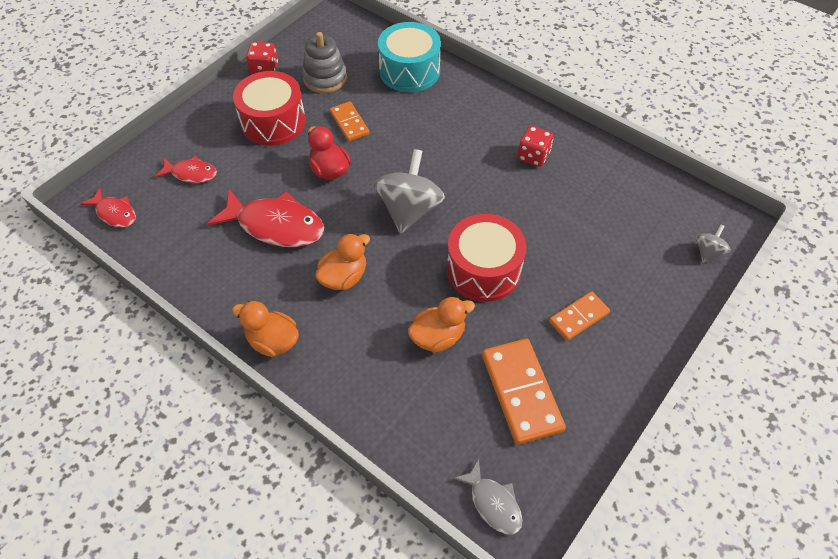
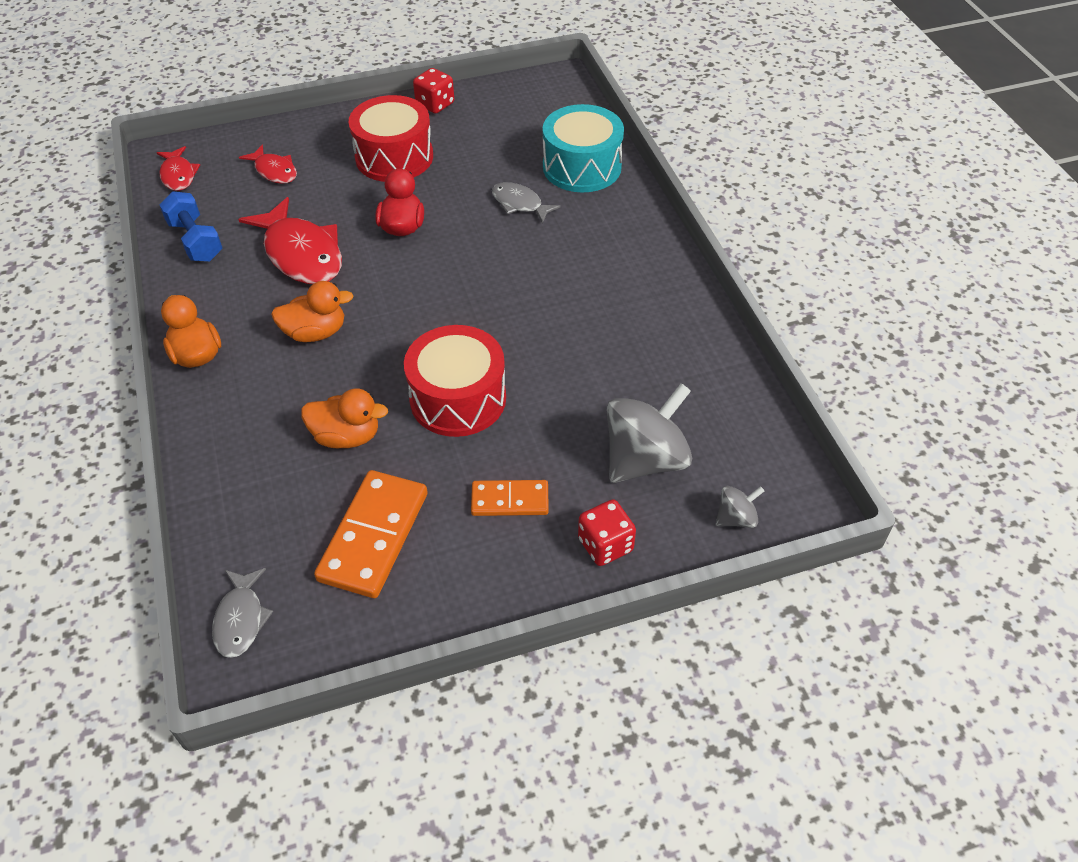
camera: 35 degrees right, 5 degrees down
grey stacking toy [302,32,347,93] -> none
orange domino [330,101,370,141] -> none
grey spinning top [374,149,445,234] -> grey spinning top moved to [607,383,692,483]
red dice [518,126,554,167] -> red dice moved to [578,500,636,566]
none -> blue dumbbell [160,191,222,261]
none -> grey fish [492,182,561,223]

